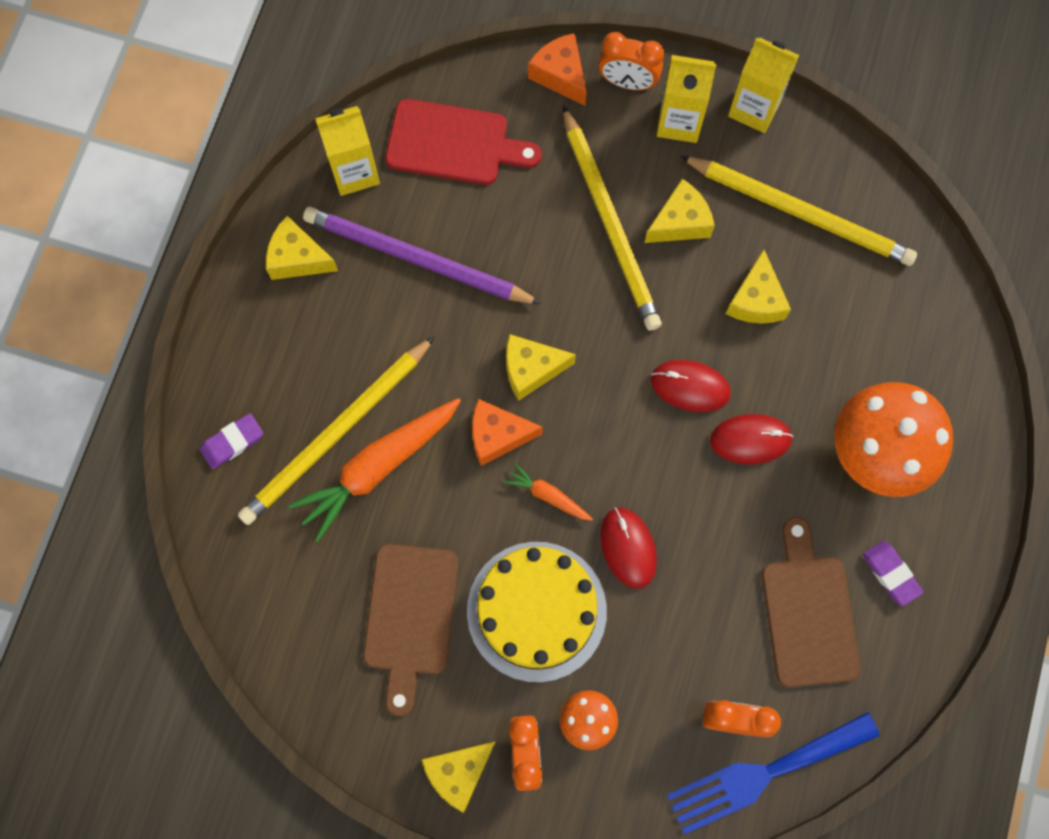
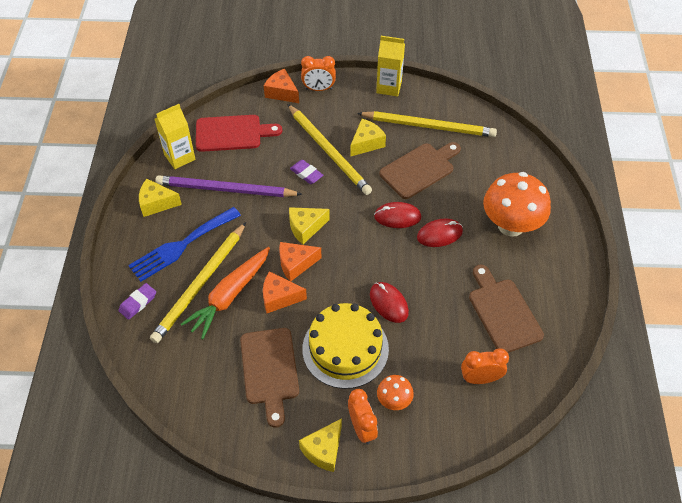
camera: 15 degrees left, 20 degrees down
orange carrot [504,463,593,521] -> none
yellow carton [657,55,716,143] -> none
blue fork [667,712,880,835] -> blue fork moved to [128,207,241,282]
yellow cheese [726,249,791,324] -> brown cutting board [379,142,461,199]
purple eraser [863,541,923,606] -> purple eraser moved to [290,160,323,184]
none -> orange cheese [263,271,307,313]

